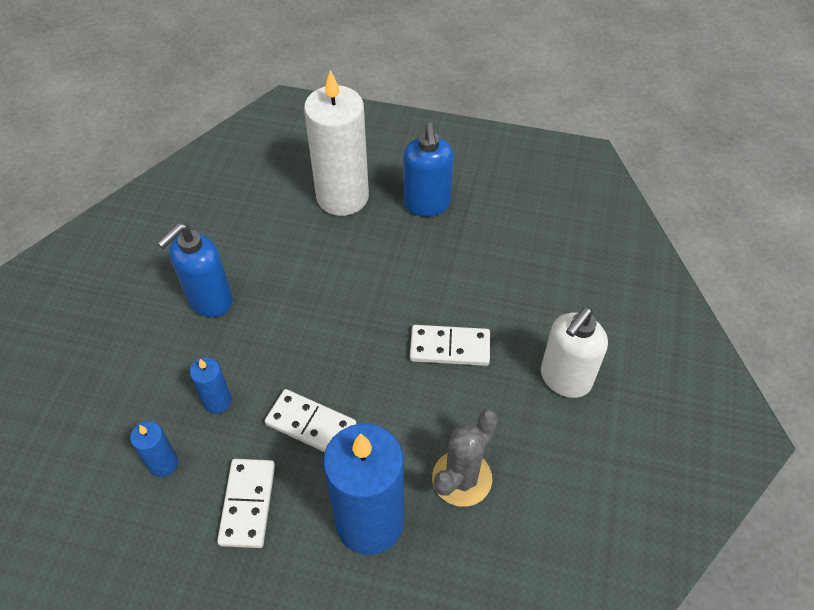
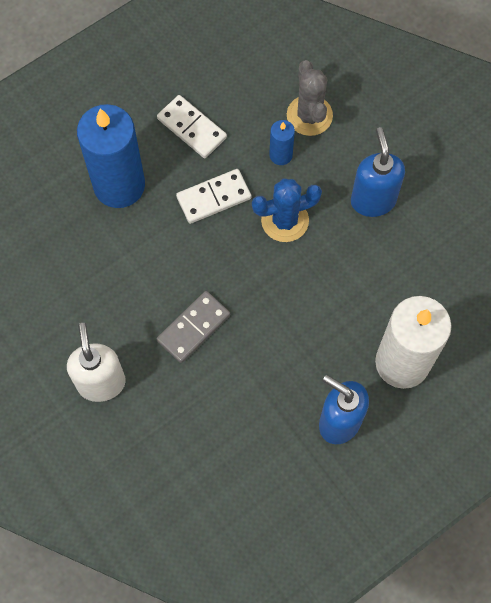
camera: 130 degrees right, 15 degrees up
blue candle [130,421,178,477] -> none
white domino [410,325,490,366] -> grey domino [157,291,230,363]
grey cactus [432,410,498,507] -> grey cactus moved to [287,60,333,136]
none -> blue cactus [252,178,322,242]

